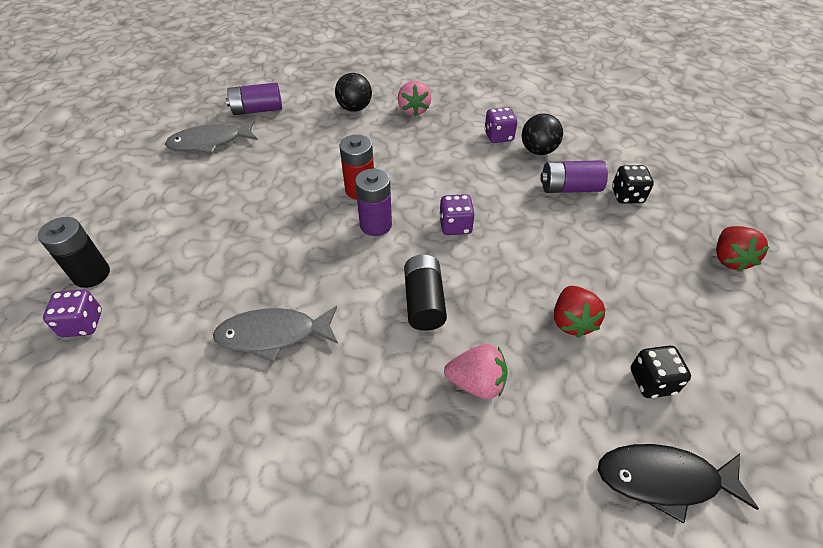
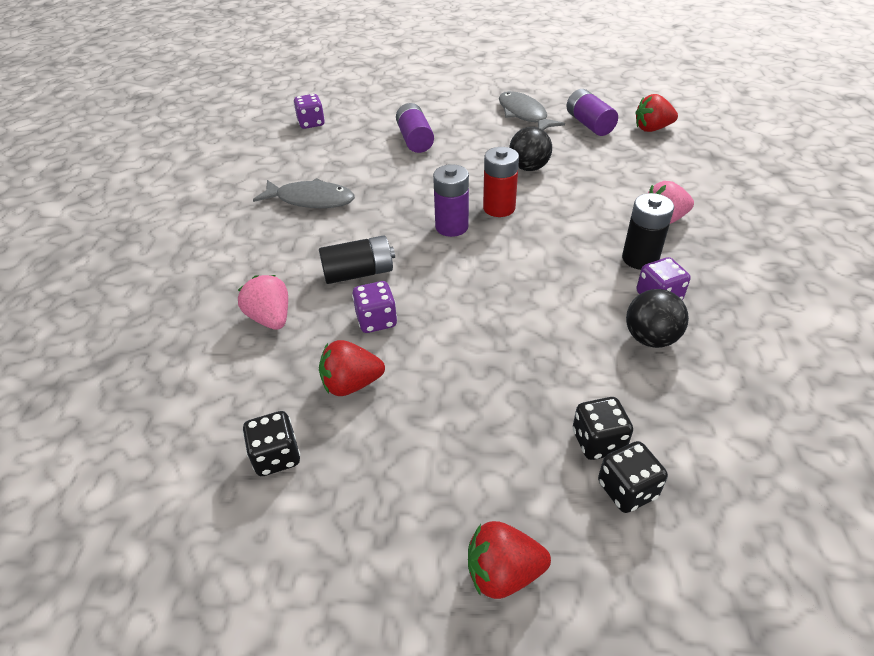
camera: 80 degrees right, 5 degrees down
black battery [38,217,110,288] -> black battery moved to [622,193,674,270]
grey fish [213,306,338,362] -> grey fish turned 120 degrees clockwise [253,178,355,208]
black ball [335,73,372,112] -> black ball moved to [509,127,552,171]
purple dice [439,194,475,235] -> purple dice moved to [352,281,397,333]
pink strawberry [444,344,508,399] -> pink strawberry turned 150 degrees clockwise [238,275,288,330]
purple battery [540,160,608,193] -> purple battery moved to [396,103,434,153]
black fish [598,444,759,523] -> none
none -> black dice [598,441,668,513]
none -> red strawberry [635,94,678,132]

